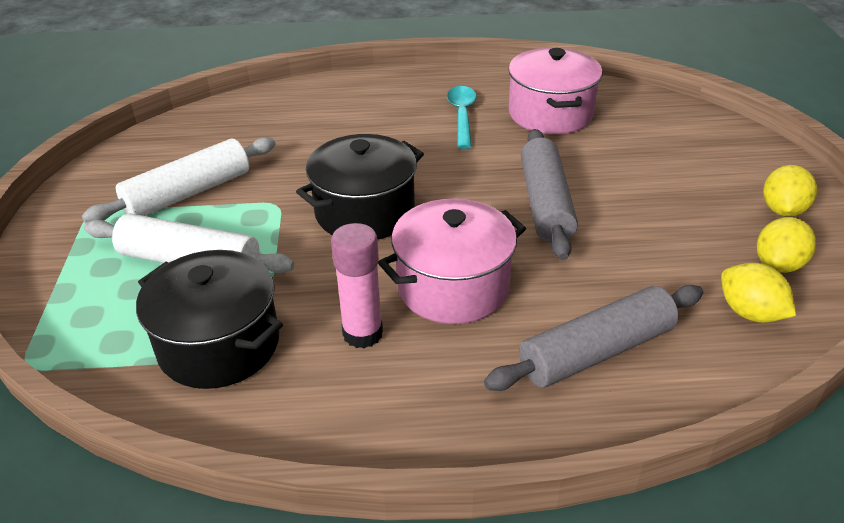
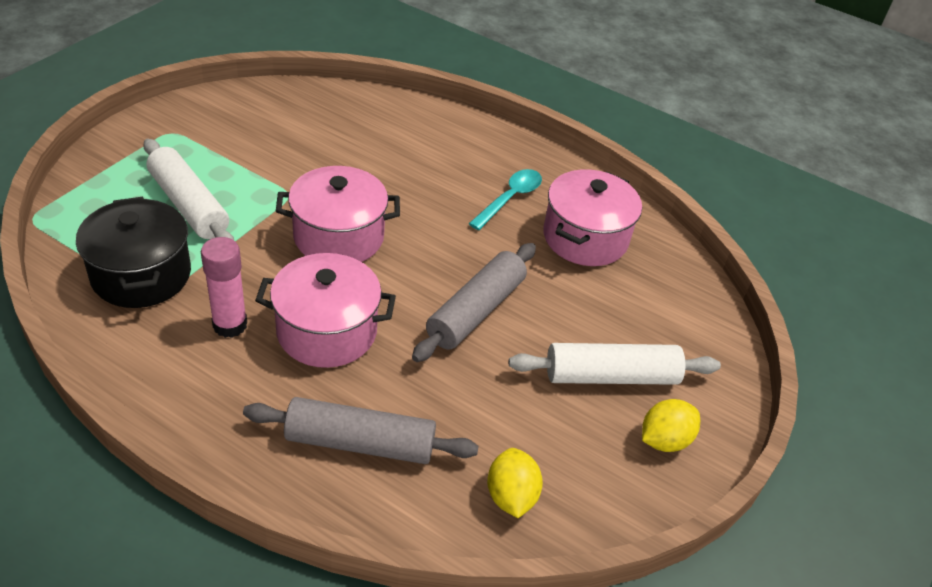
camera: 30 degrees right, 5 degrees up
white rolling pin [82,137,276,223] -> white rolling pin moved to [509,343,721,385]
black pot [296,134,424,240] -> pink pot [276,166,400,262]
yellow lemon [757,217,816,273] -> none

